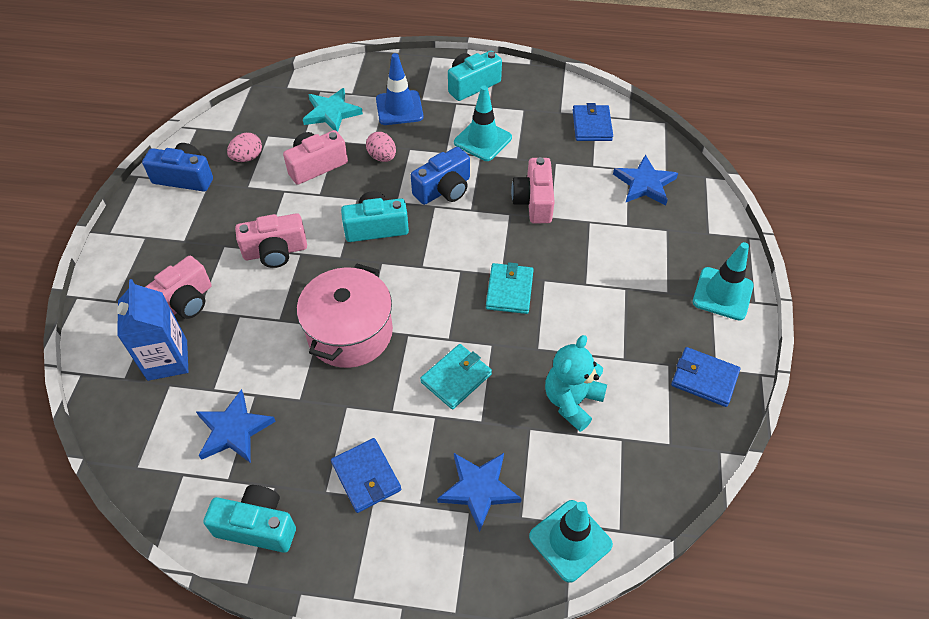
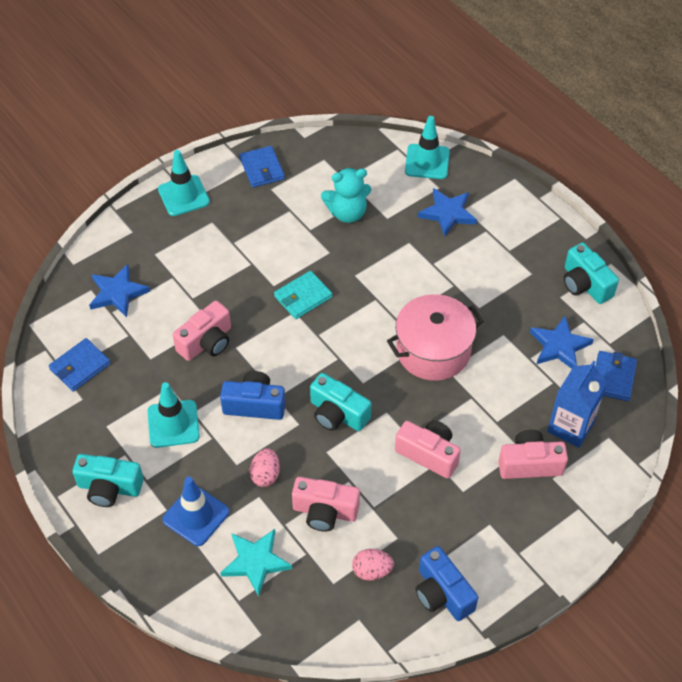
camera: 135 degrees left, 0 degrees up
blue wallet [331,438,401,513] -> blue wallet moved to [595,351,637,401]
turquoise wallet [420,344,492,410] -> none

